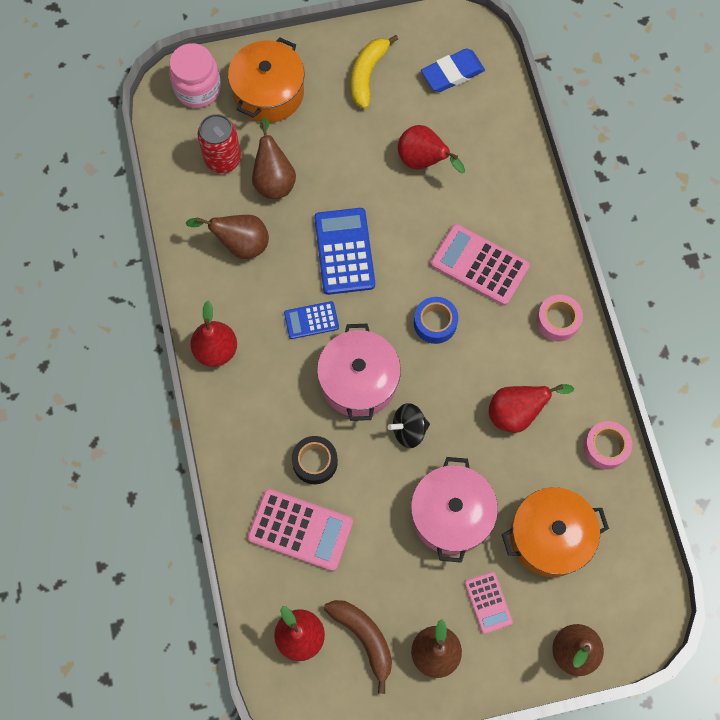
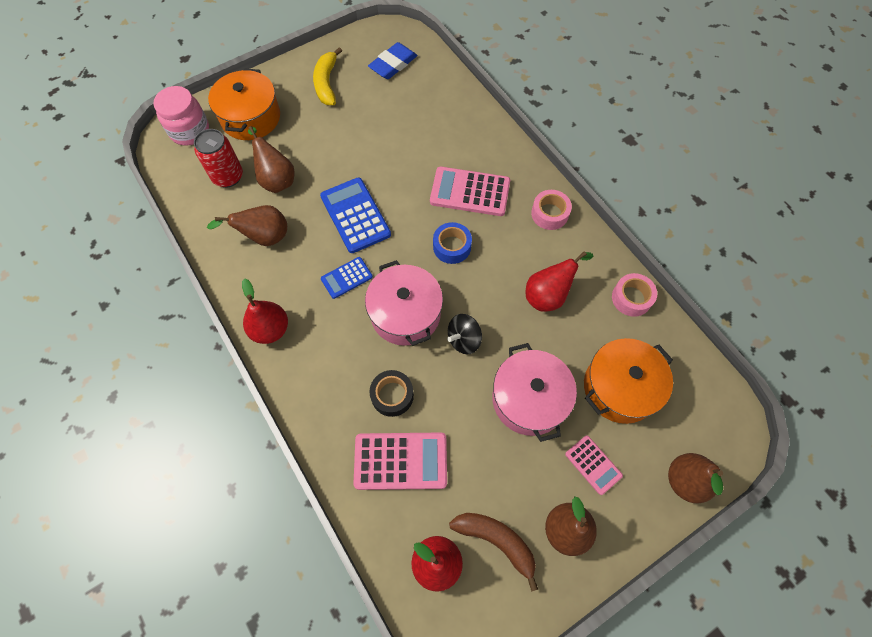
camera: 20 degrees left, 5 degrees down
red pear [398,125,465,173] -> none

